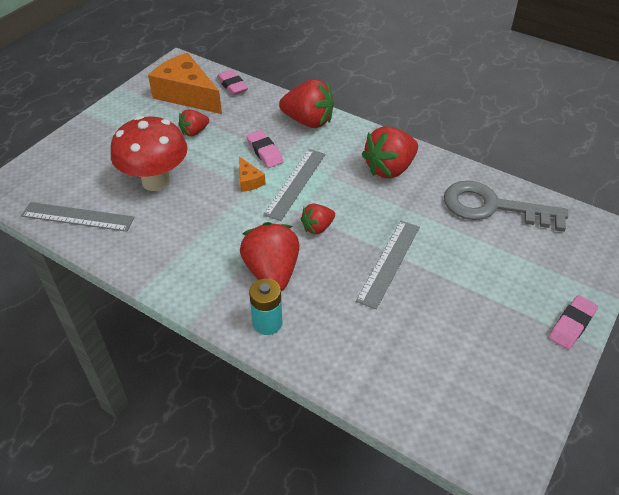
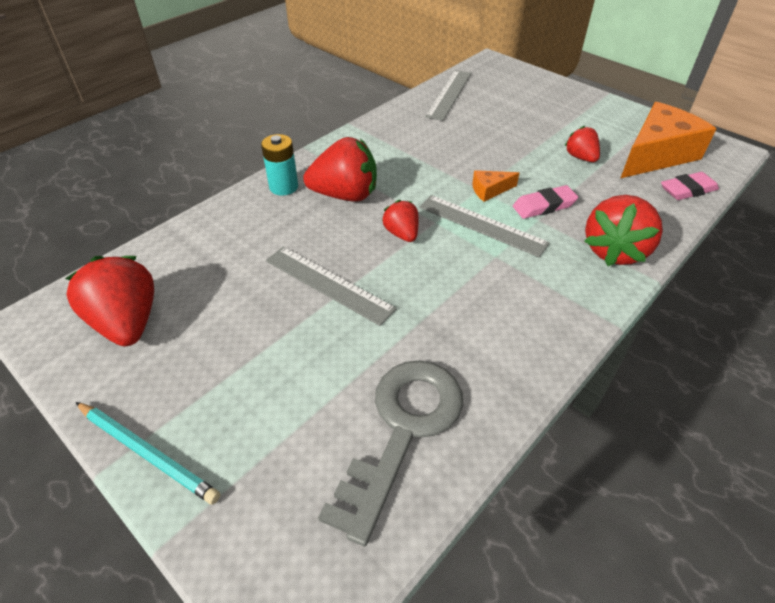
camera: 100 degrees right, 0 degrees up
red mushroom [111,116,188,191] -> none
red strawberry [362,126,418,179] -> red strawberry moved to [65,256,154,346]
pink eraser [549,295,598,350] -> turquoise pencil [75,402,220,505]

